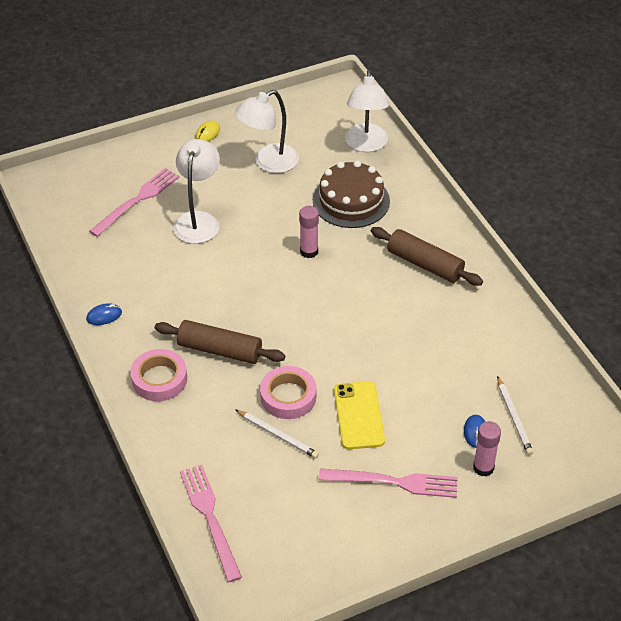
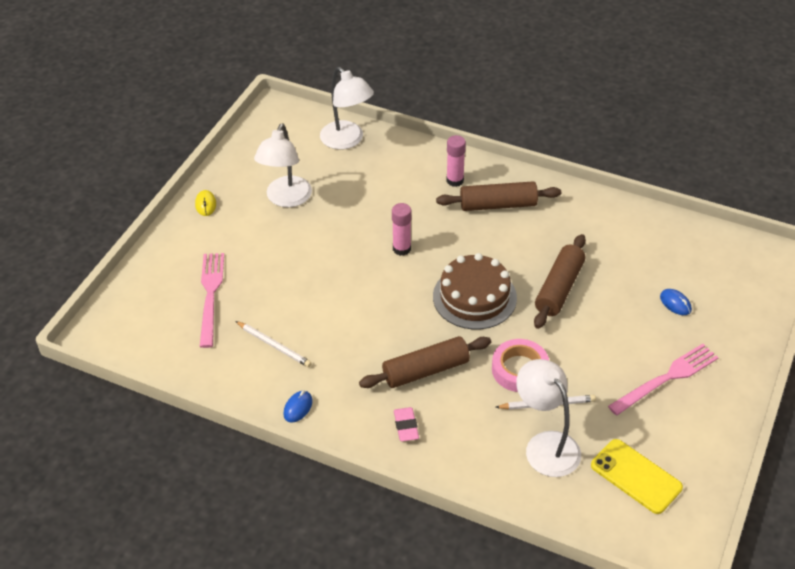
camera: 40 degrees left, 0 degrees up
pink tape [130,349,187,401] -> pink eraser [394,407,419,442]
white lamp [173,139,220,244] -> white lamp moved to [516,359,581,477]
pink fork [180,465,242,582] -> none
brown cake [313,160,390,228] -> brown cake moved to [433,253,517,329]
yellow phone [334,381,385,450] -> yellow phone moved to [591,439,683,514]
pink glue stick [473,421,501,476] -> pink glue stick moved to [446,135,466,187]
white pencil [497,376,533,455] -> white pencil moved to [235,321,312,367]
none -> brown rolling pin [534,234,586,329]

